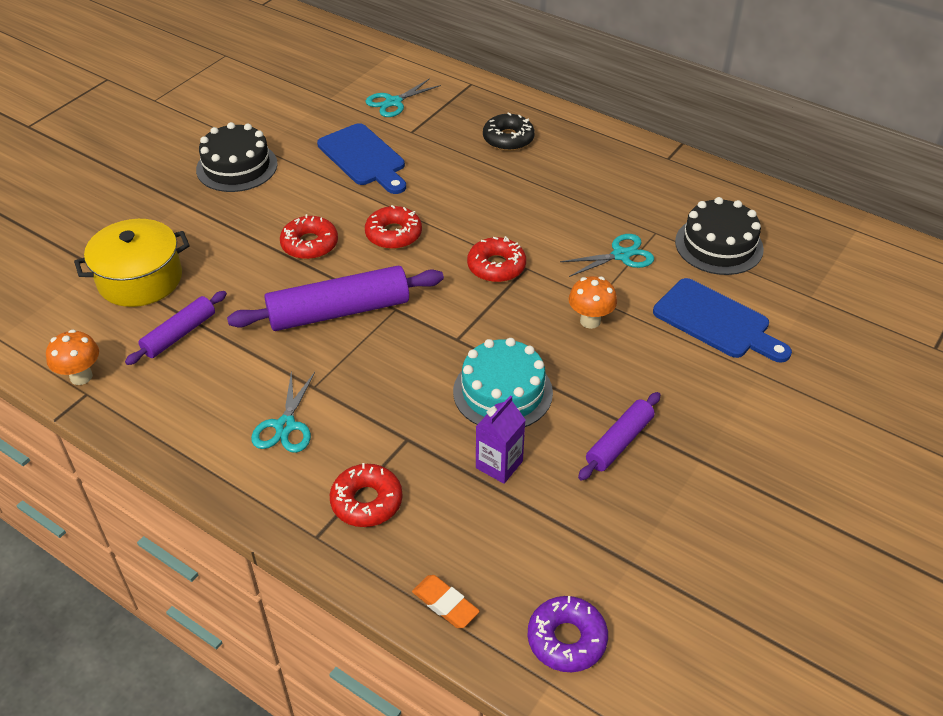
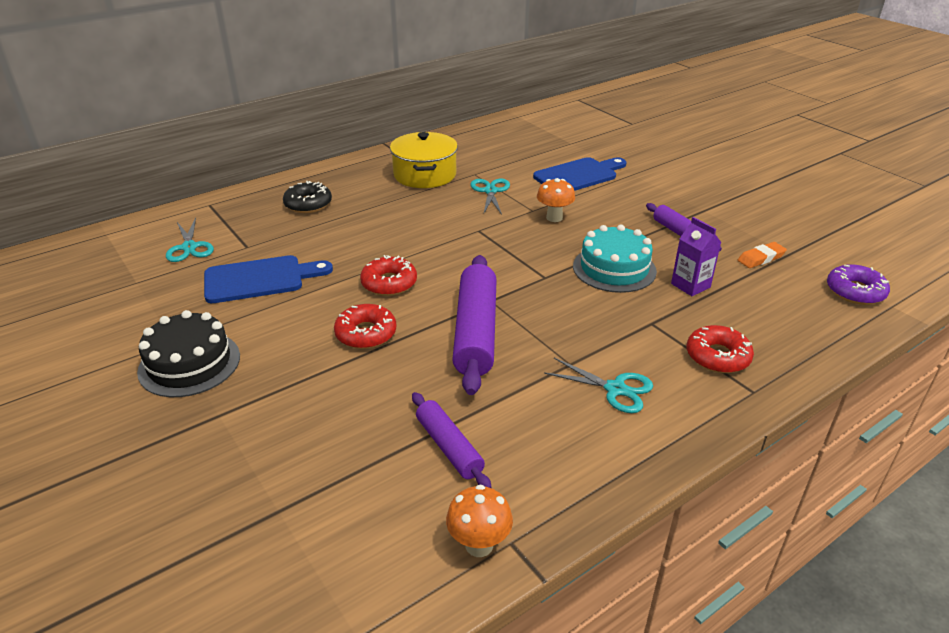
camera: 70 degrees left, 10 degrees down
yellow pot [74,219,190,307] -> yellow pot moved to [390,132,458,188]
orange eraser [412,575,480,628] -> orange eraser moved to [738,242,787,268]
red donut [467,236,526,282] -> none
black cake [675,197,764,275] -> none

